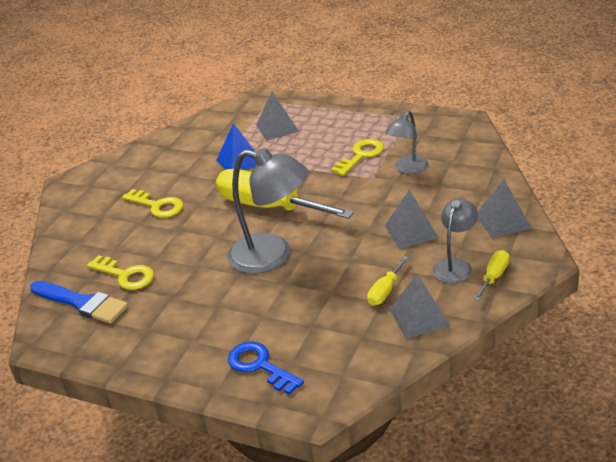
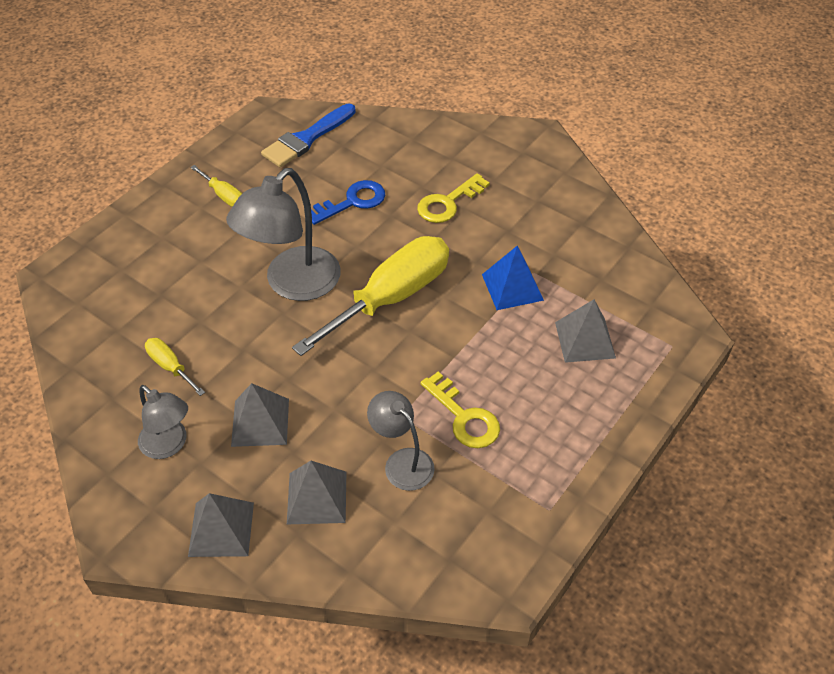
camera: 100 degrees right, 15 degrees up
yellow key [87,255,154,290] -> none
blue key [228,342,304,395] -> blue key moved to [311,180,385,225]
grey pyramid [389,273,450,339] -> grey pyramid moved to [287,461,346,524]
yellow screwdriver [474,250,509,301] -> yellow screwdriver moved to [190,165,242,207]

